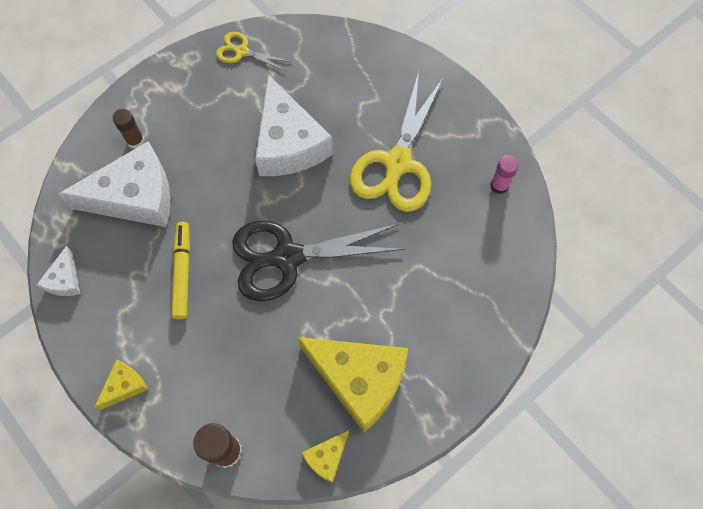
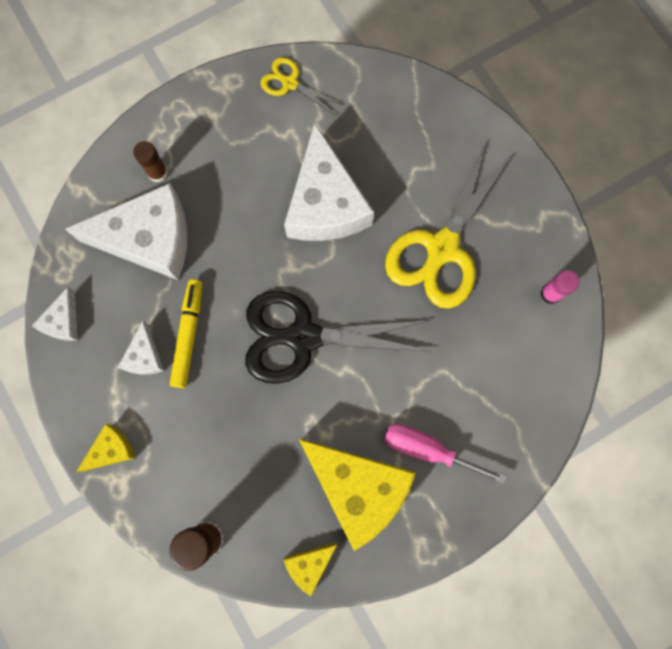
camera: 10 degrees right, 10 degrees up
none -> white cheese [118,321,164,375]
none -> pink screwdriver [384,424,507,484]

